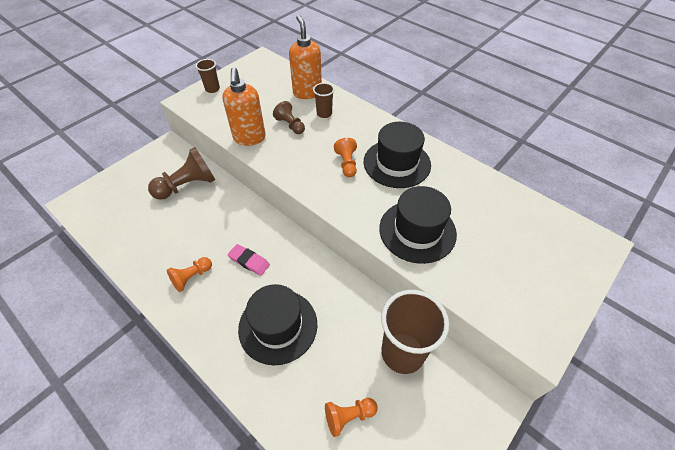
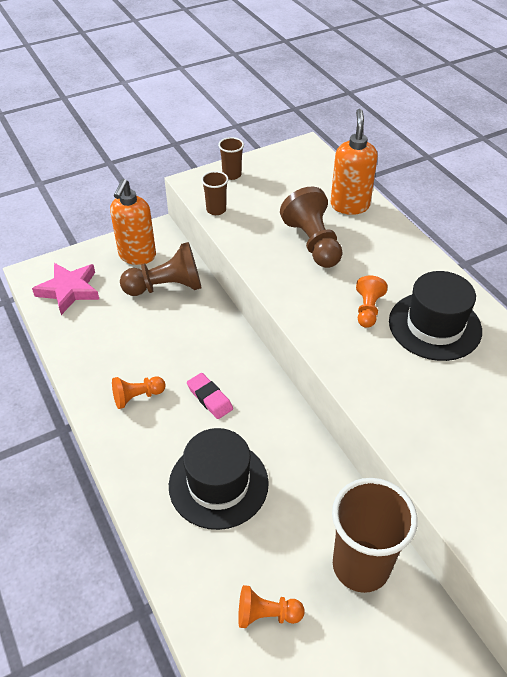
camera: 20 degrees right, 5 degrees down
orange soap dispenser [222,67,266,146] -> orange soap dispenser moved to [110,179,156,265]
brown pawn [273,101,305,134] -> brown pawn [280,187,343,268], size x1.74
brown cup [313,83,334,118] -> brown cup moved to [201,171,229,215]
black hat [379,186,457,264] -> none
none -> pink star [32,263,100,315]

